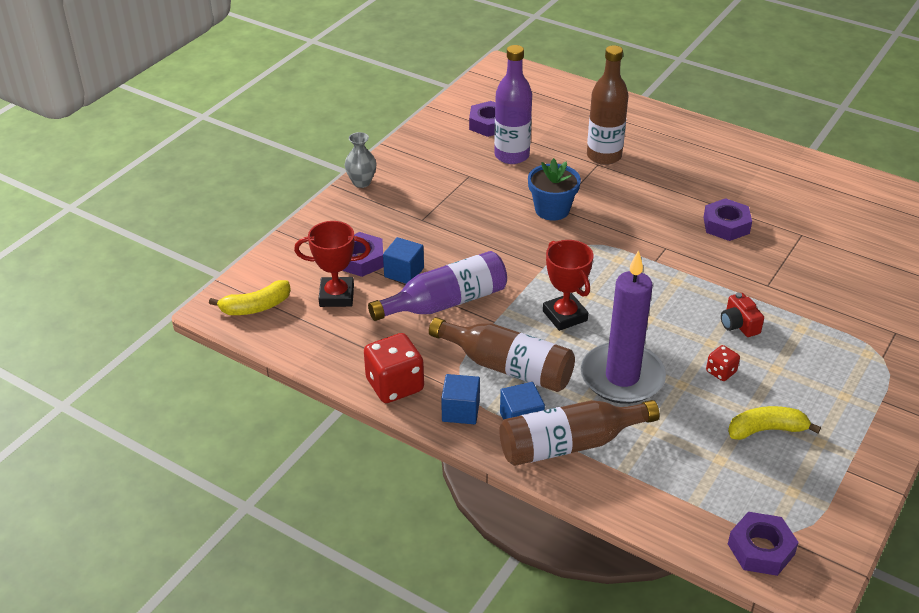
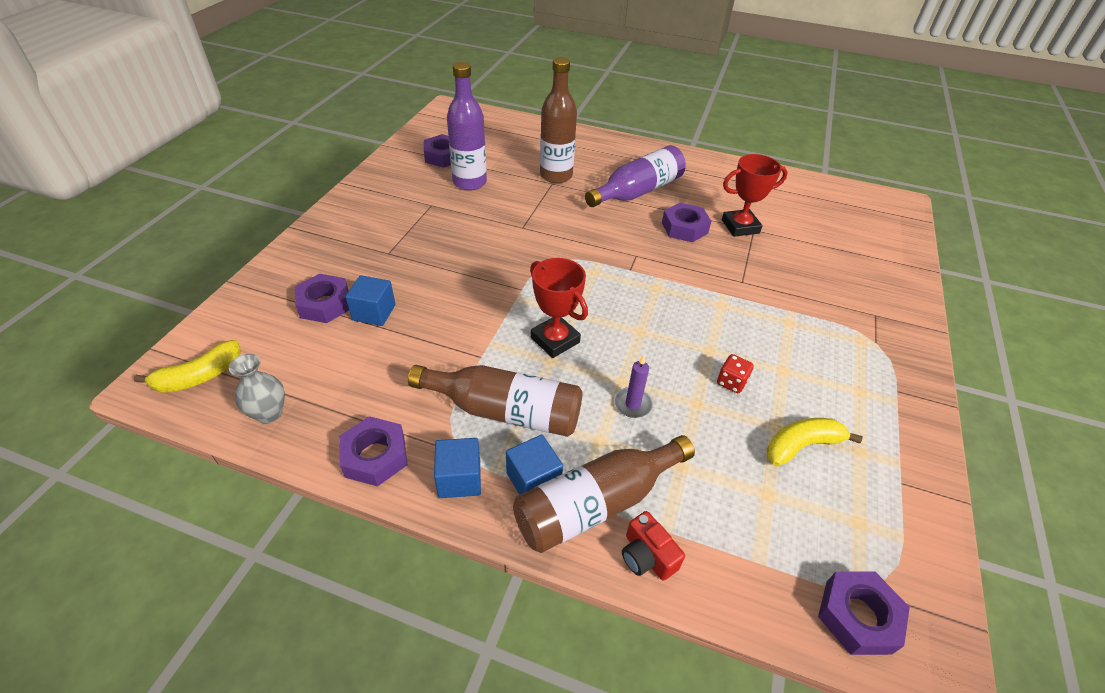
camera: 15 degrees left, 5 degrees up
red trophy [294,221,371,307] -> red trophy moved to [722,154,788,237]
grey vase [345,132,376,188] -> grey vase moved to [229,354,285,424]
red dice [364,333,424,403] -> purple nut [339,416,407,486]
purple bottle [368,251,507,321] -> purple bottle moved to [585,145,686,207]
blue flower pot [528,158,581,221] -> none
purple candle [581,250,666,404] -> purple candle [614,355,653,418], size x0.41
red camera [721,293,764,337] -> red camera moved to [622,511,685,581]

